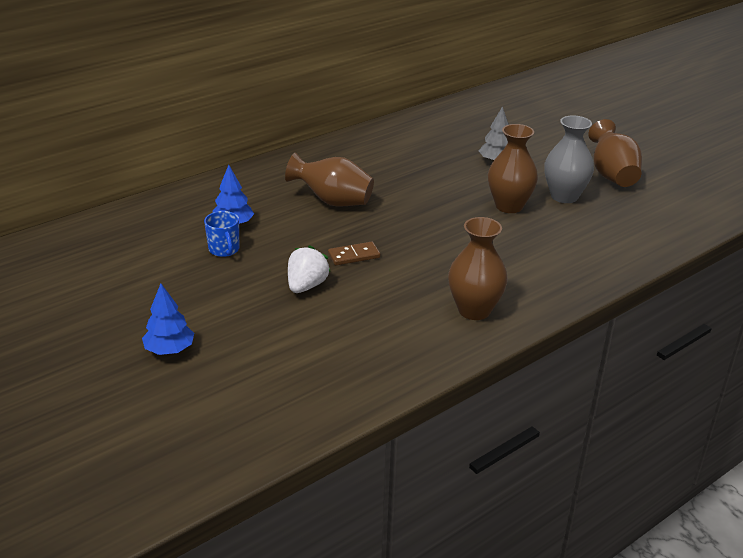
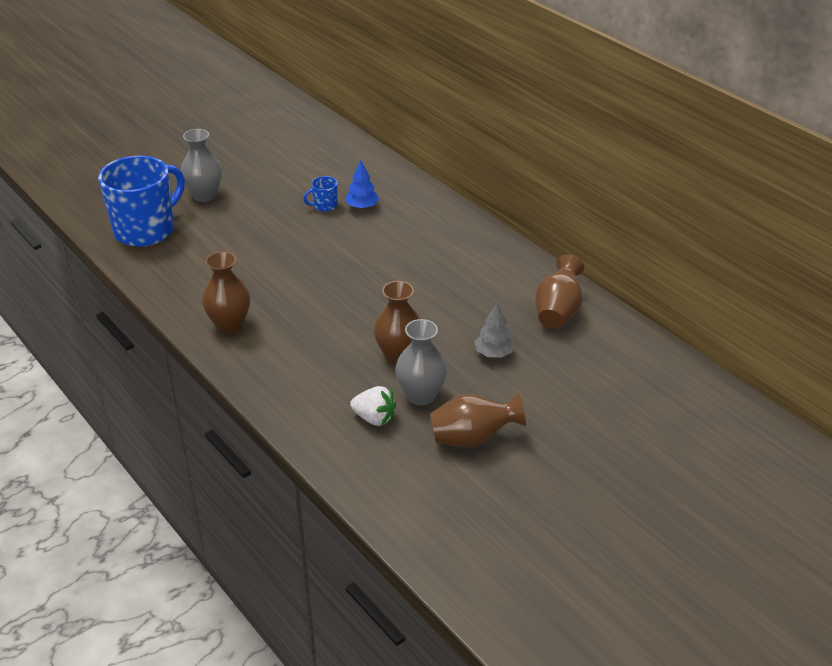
camera: 90 degrees right, 5 degrees up
blue tree [142,284,194,355] -> grey vase [181,129,222,202]
brown vase [285,152,374,207] -> brown vase moved to [535,255,584,329]
white strawberry [288,245,331,293] -> white strawberry moved to [350,386,396,426]
brown domino [328,242,380,265] -> none
none -> blue mug [98,156,185,247]

